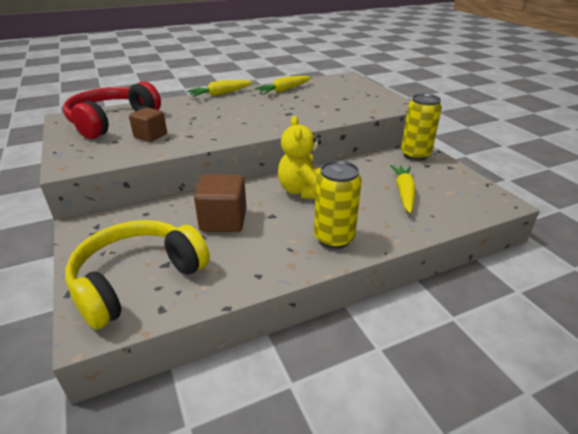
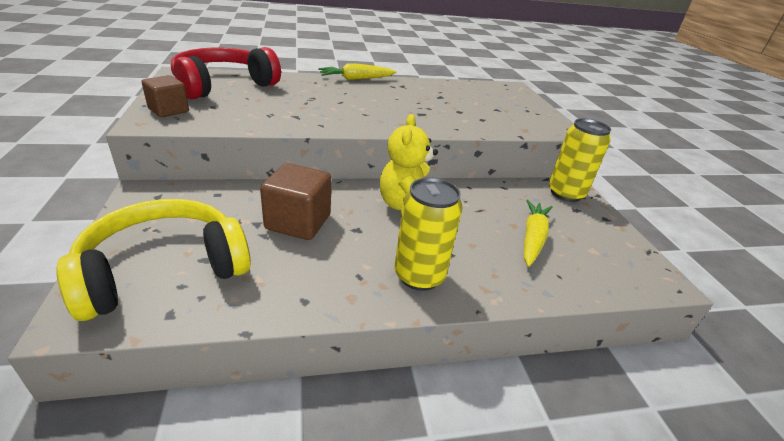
camera: 10 degrees right, 0 degrees up
brown cube [129,107,167,142] -> brown cube moved to [142,75,189,117]
yellow carrot [254,76,311,94] -> none

